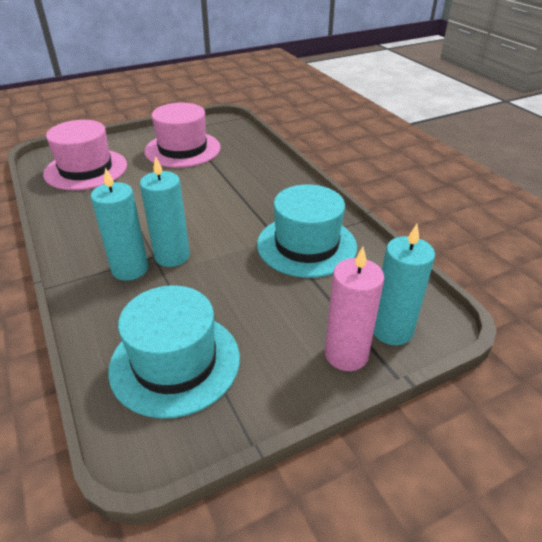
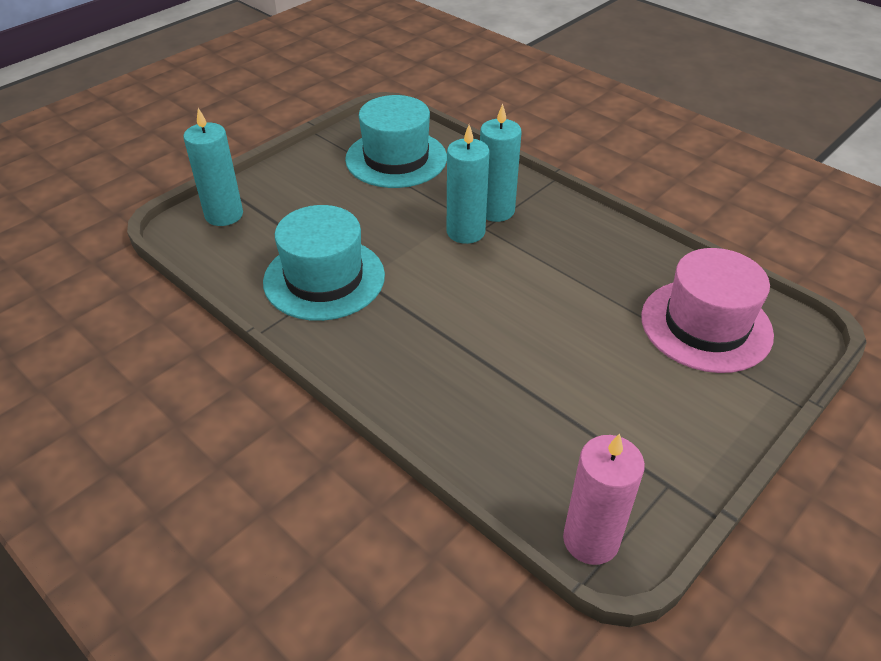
camera: 160 degrees right, 5 degrees up
pink hat [144,103,221,168] -> none
pink candle [325,247,384,371] -> pink candle moved to [563,433,645,565]

